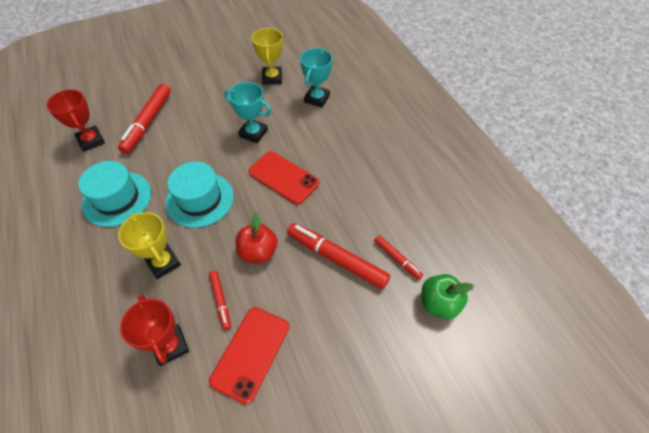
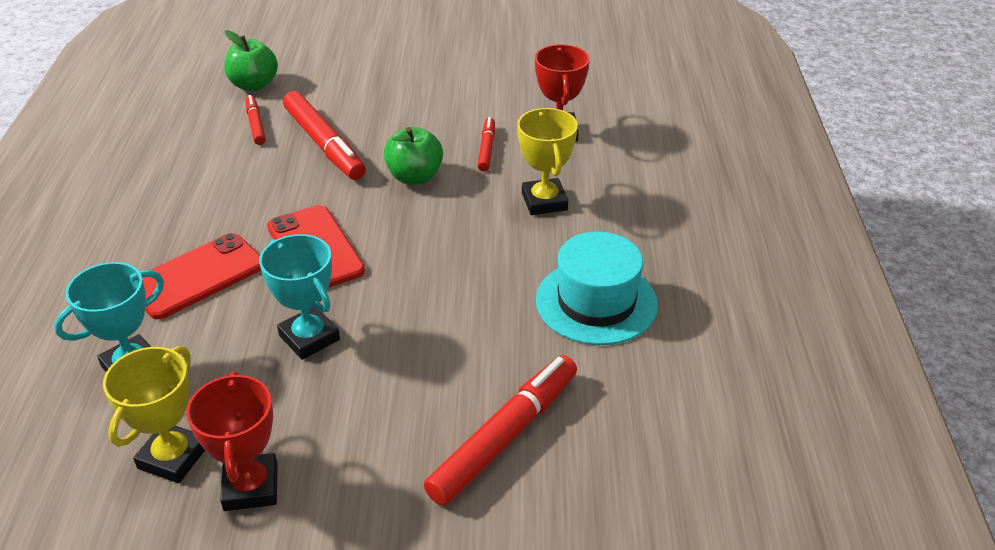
camera: 155 degrees left, 15 degrees down
red trophy [46,89,105,152] -> red trophy moved to [186,371,278,511]
turquoise hat [166,162,234,228] -> none
red phone [209,307,289,405] -> red phone moved to [142,233,261,319]
red apple [236,213,277,264] -> green apple [384,127,443,185]

